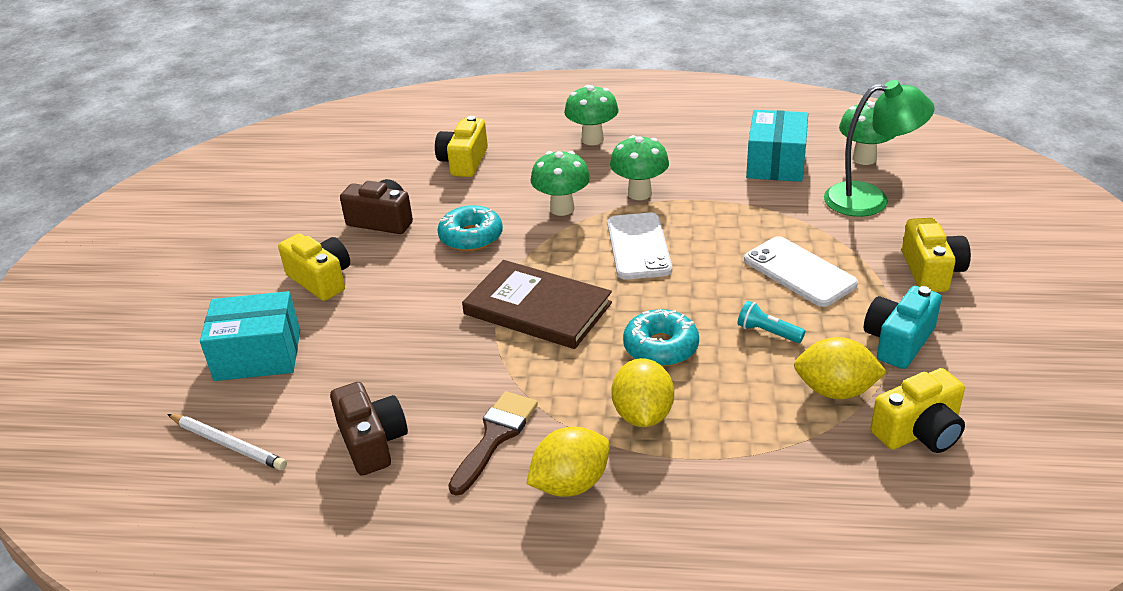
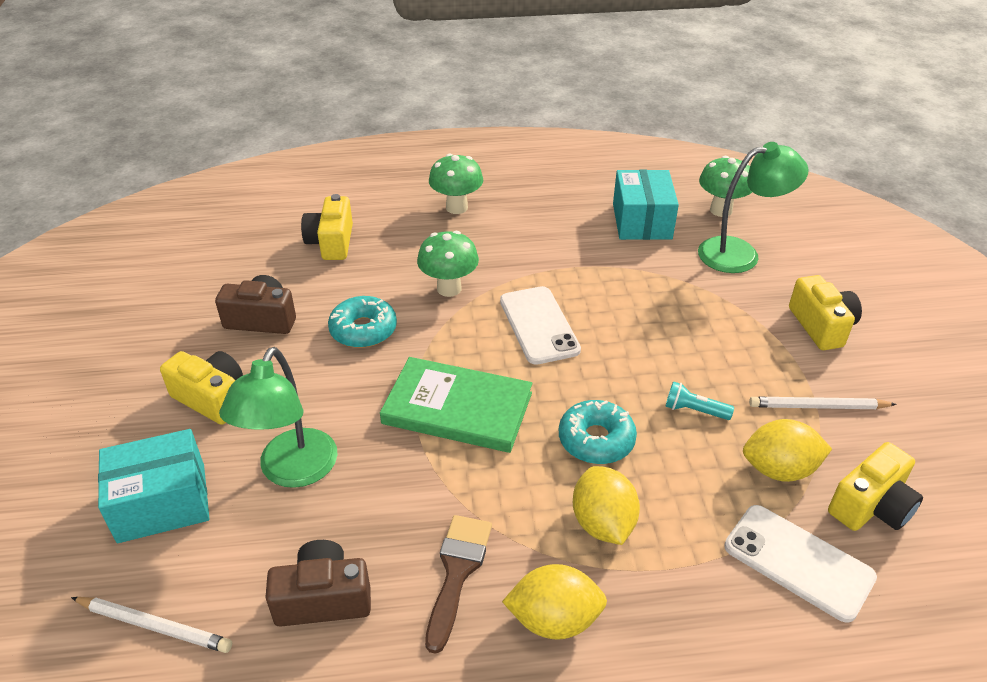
camera: 15 degrees left, 5 degrees up
brown camera [330,382,408,476] -> brown camera turned 60 degrees counterclockwise [265,540,371,627]
brown book [462,260,612,349] -> green book [380,357,532,453]
yellow lemon [526,427,610,497] -> yellow lemon turned 45 degrees clockwise [502,564,607,640]
green mushroom [610,135,669,200] -> none
white phone [744,236,858,307] -> white phone moved to [724,505,877,623]
turquoise camera [864,286,942,369] -> white pencil [749,397,897,409]
none -> green lamp [219,347,337,488]

